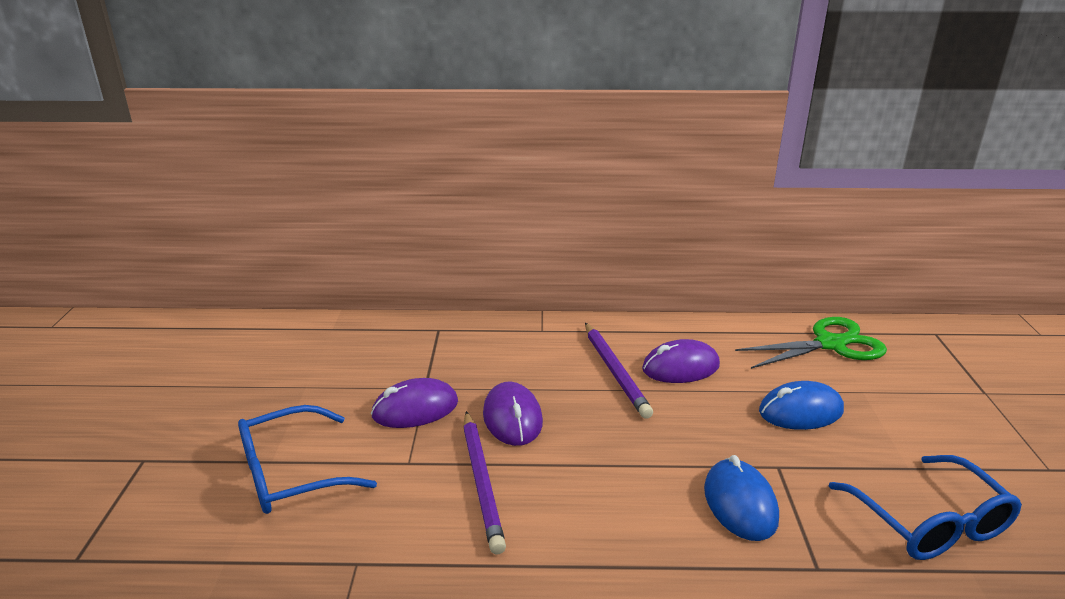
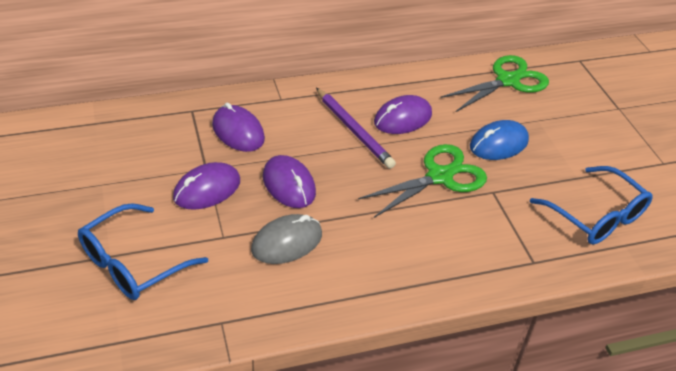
camera: 20 degrees left, 15 degrees up
purple pencil [463,411,506,554] -> grey mouse [251,214,322,264]
blue mouse [704,455,779,541] -> none
none -> purple mouse [212,102,265,152]
none -> green scissors [358,144,487,218]

